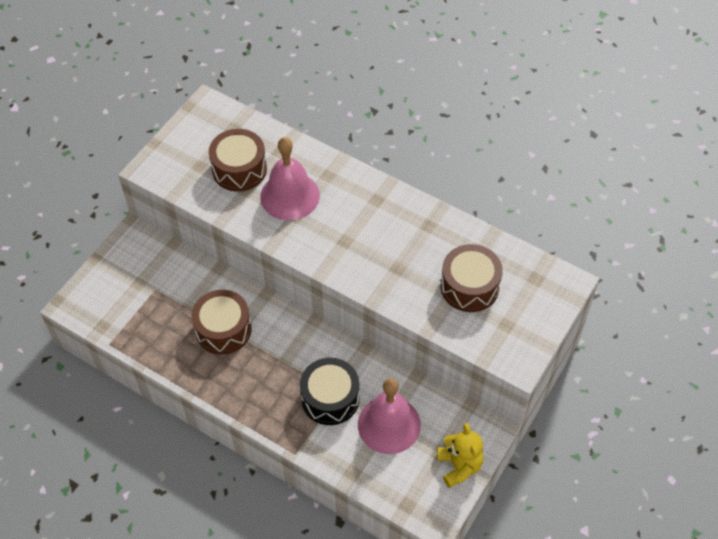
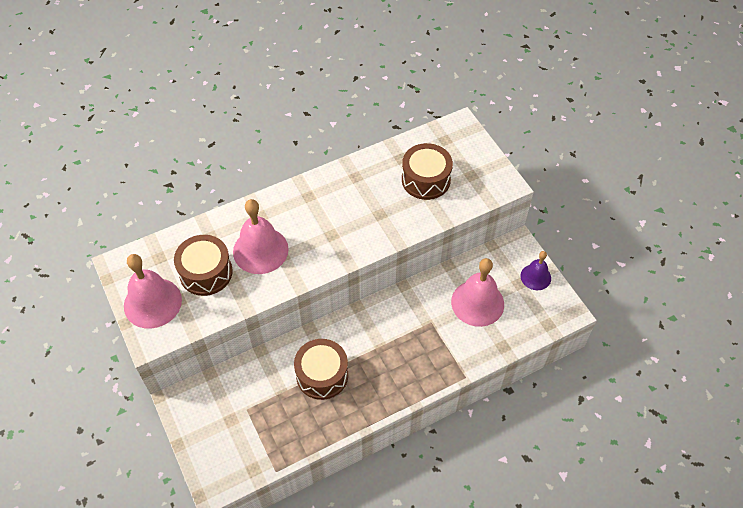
camera: 60 degrees left, 0 degrees up
black drum [300,358,360,425] -> none
yellow teddy bear [437,423,483,488] -> purple bell [520,251,551,290]
none -> pink bell [124,254,182,329]

